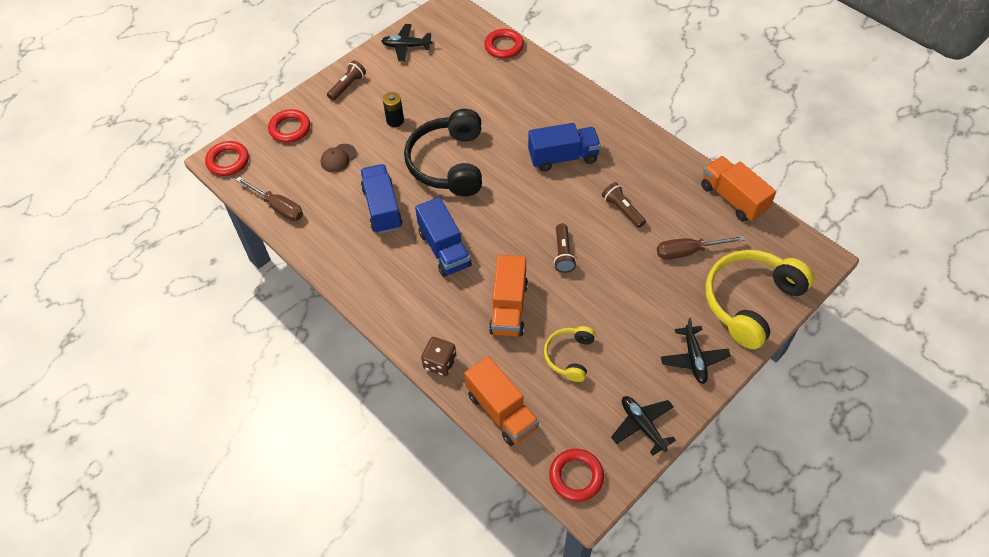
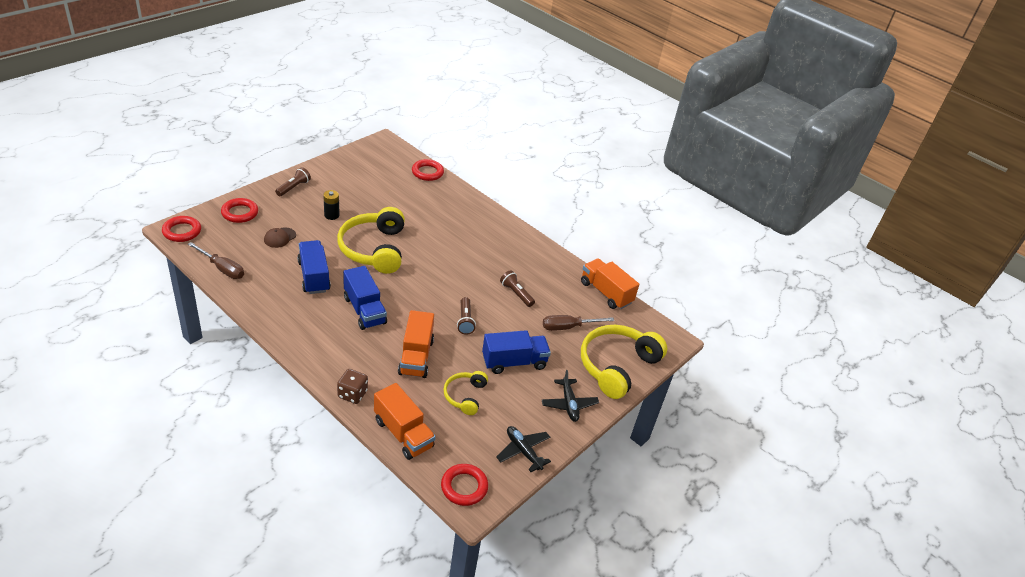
camera: 10 degrees left, 15 degrees down
black plane [382,24,432,62] -> none
black headphones [404,109,482,196] -> yellow headphones [337,207,405,274]
blue truck [528,123,601,172] -> blue truck moved to [482,330,551,374]

